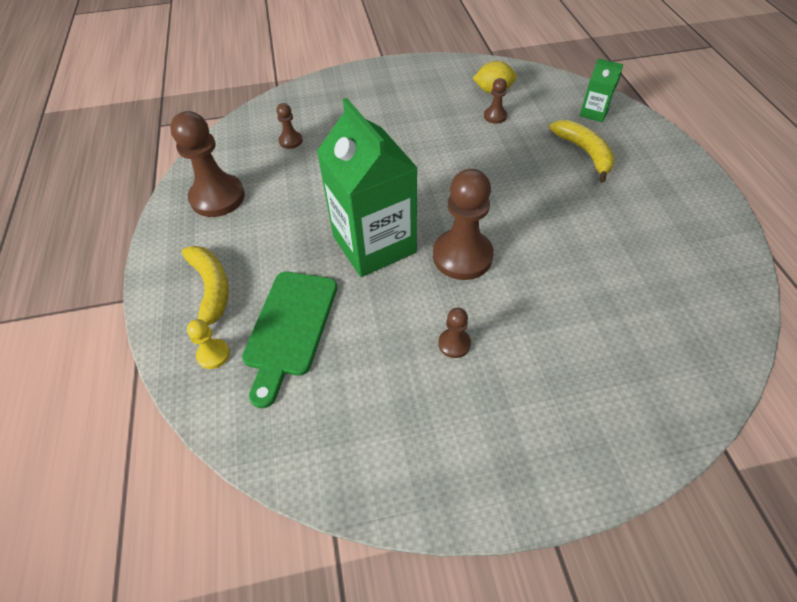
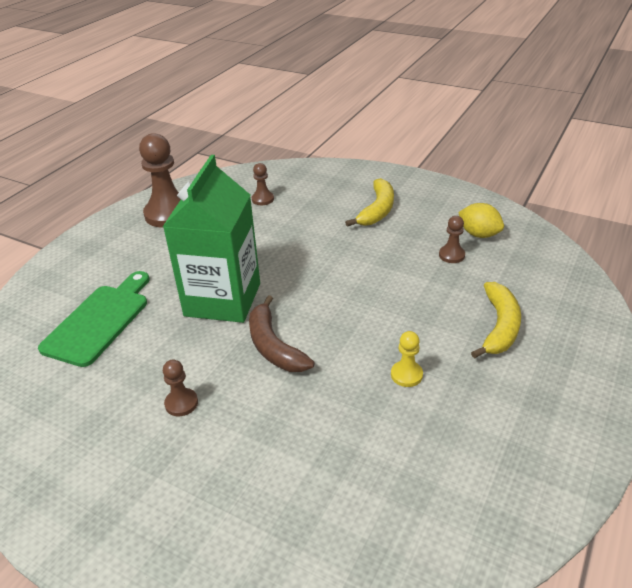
camera: 40 degrees right, 15 degrees down
yellow banana [182,246,229,325] -> yellow banana moved to [345,178,394,227]
yellow pawn [187,319,230,369] -> yellow pawn moved to [391,331,423,387]
green cutting board [242,272,337,408] -> green cutting board turned 150 degrees clockwise [38,271,149,367]
brown pawn [433,169,494,280] -> brown banana [249,295,314,372]
green carton [579,58,624,122] -> none

